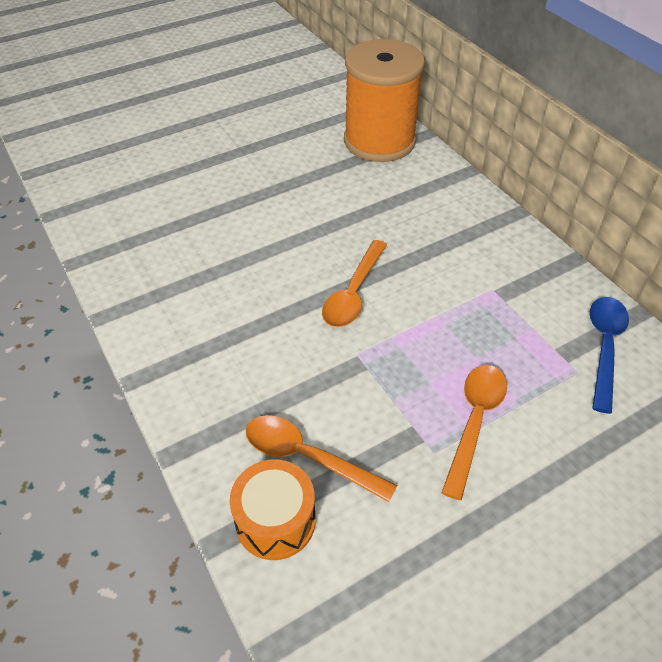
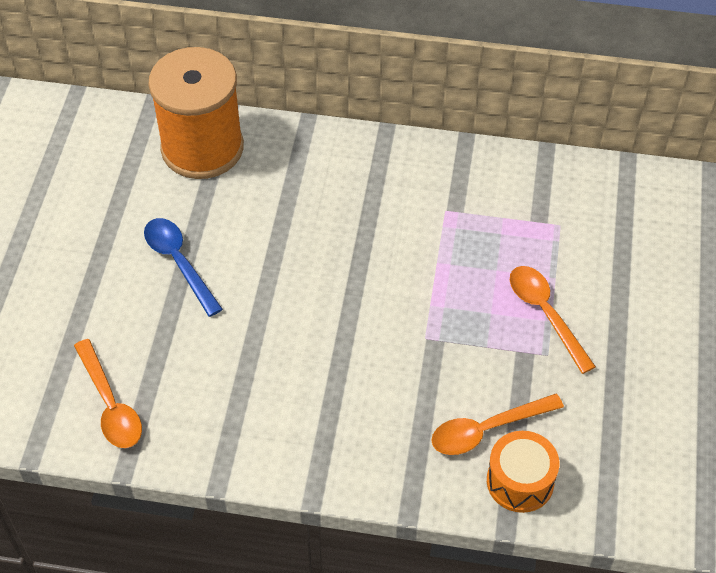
camera: 50 degrees left, 5 degrees up
orange spoon [322,240,387,327] -> orange spoon moved to [74,339,142,448]
blue spoon [590,297,629,414] -> blue spoon moved to [144,218,223,317]

